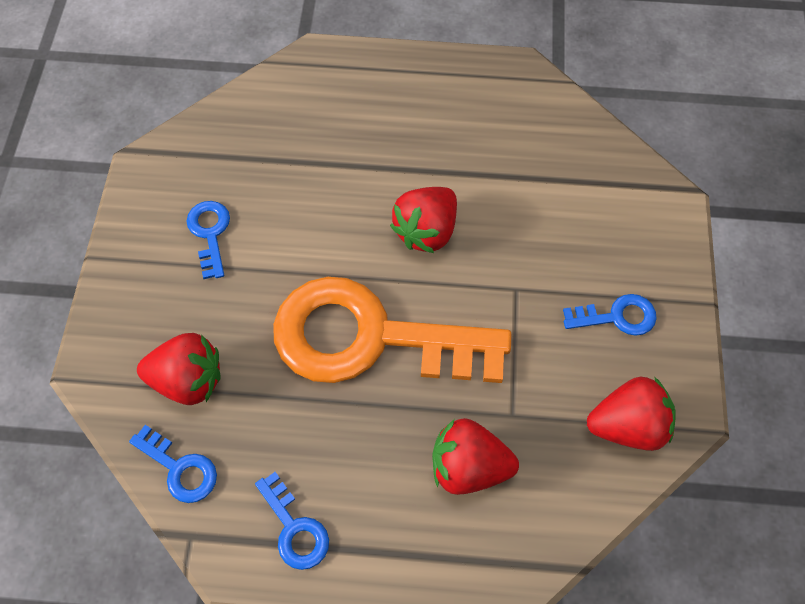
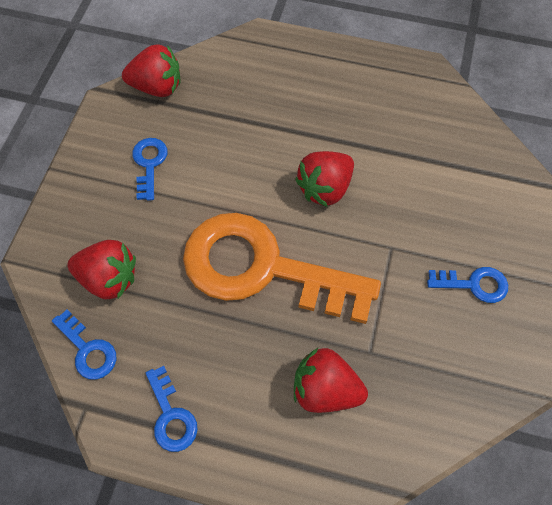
camera: 10 degrees right, 0 degrees up
red strawberry [587,377,676,451] -> red strawberry moved to [122,44,180,97]

